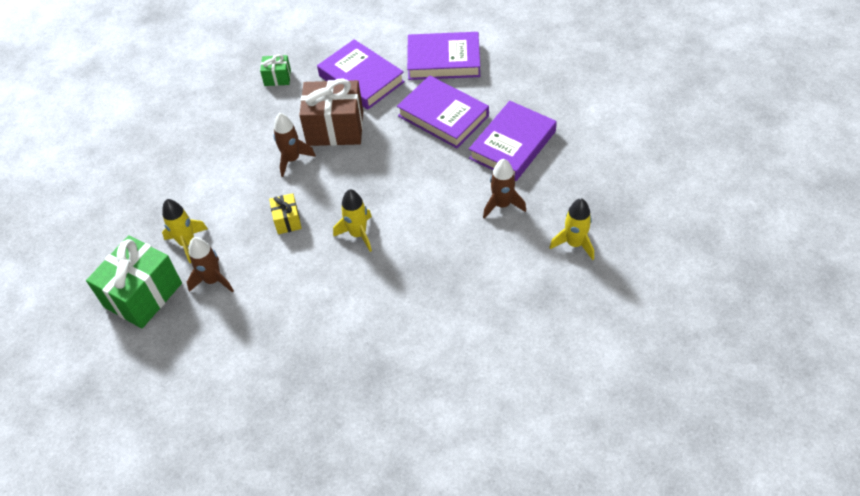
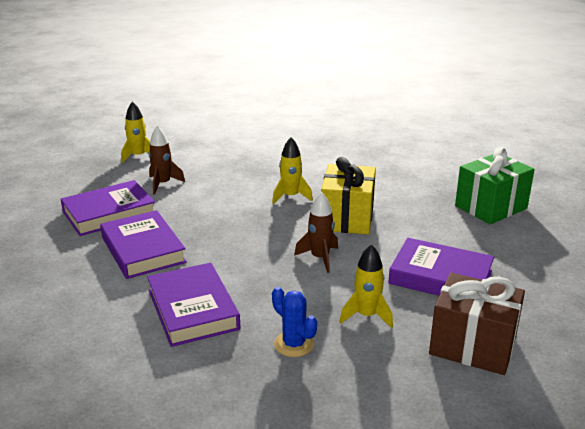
camera: 160 degrees left, 25 degrees down
yellow rocket [162,199,208,263] -> yellow rocket moved to [339,244,393,328]
brown rocket [187,237,234,292] -> none
green gift [260,54,291,86] -> blue cactus [272,287,317,357]
yellow gift [269,193,302,234] -> yellow gift [321,157,376,235], size x2.04
brown gift [299,78,363,146] -> brown gift moved to [429,273,525,375]
purple book [407,32,480,80] -> purple book moved to [388,238,494,296]

